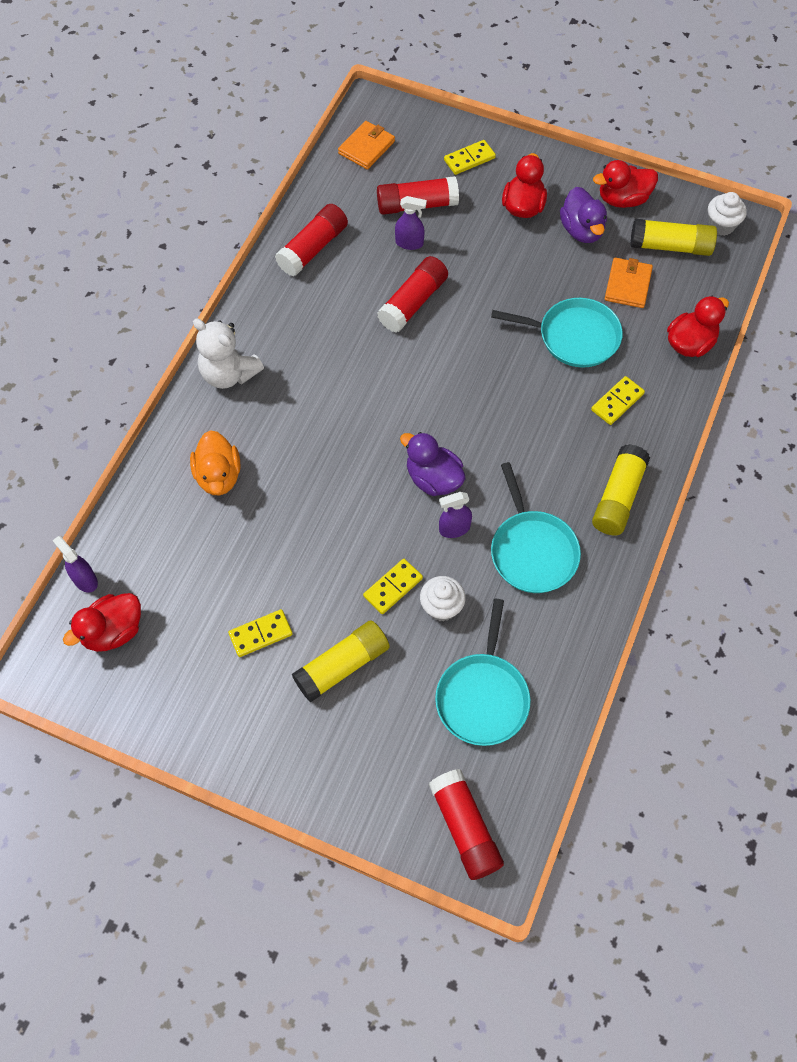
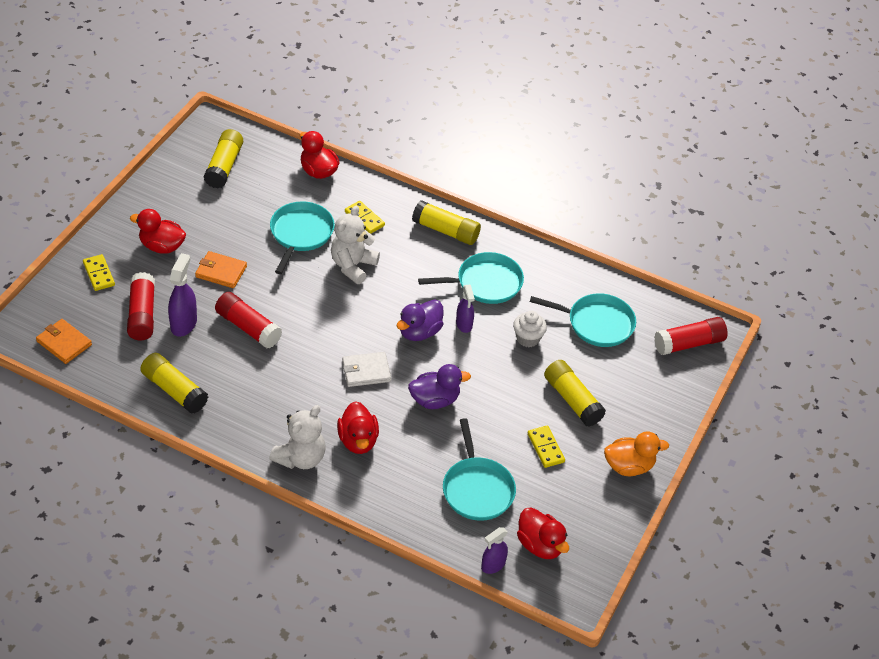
camera: 90 degrees left, 15 degrees down
orange duck [190,430,241,495] -> orange duck moved to [604,431,669,476]
red glue stick [275,204,348,277] -> yellow glue stick [140,353,208,414]
yellow domino [363,559,423,614] -> none
purple spray bottle [395,196,427,250] -> purple spray bottle [168,253,197,337], size x1.50
purple duck [560,187,607,243] -> purple duck moved to [408,364,471,409]
red duck [593,160,658,208] -> red duck moved to [337,401,379,454]
orange wallet [605,257,653,308] -> orange wallet moved to [195,251,247,288]
white cupcake [708,192,747,236] -> none
none -> white teddy bear [331,206,380,284]
none -> white wallet [342,352,391,387]
none -> turquoise pan [443,418,516,521]

